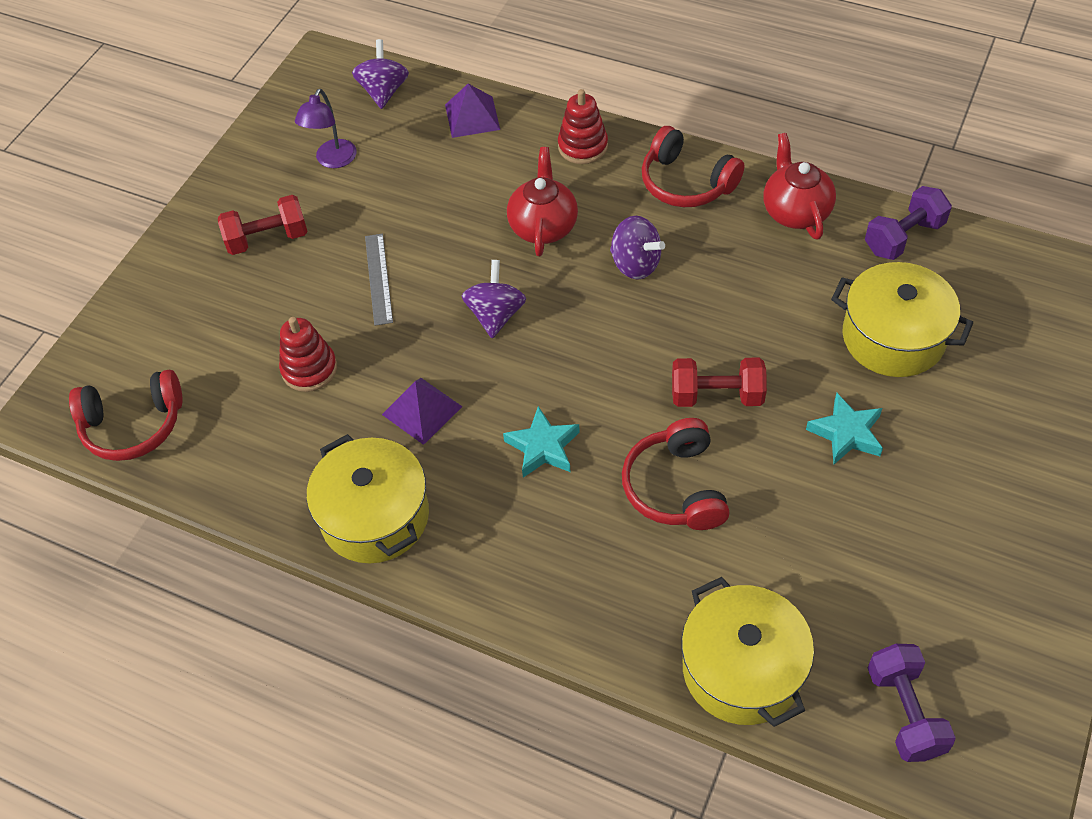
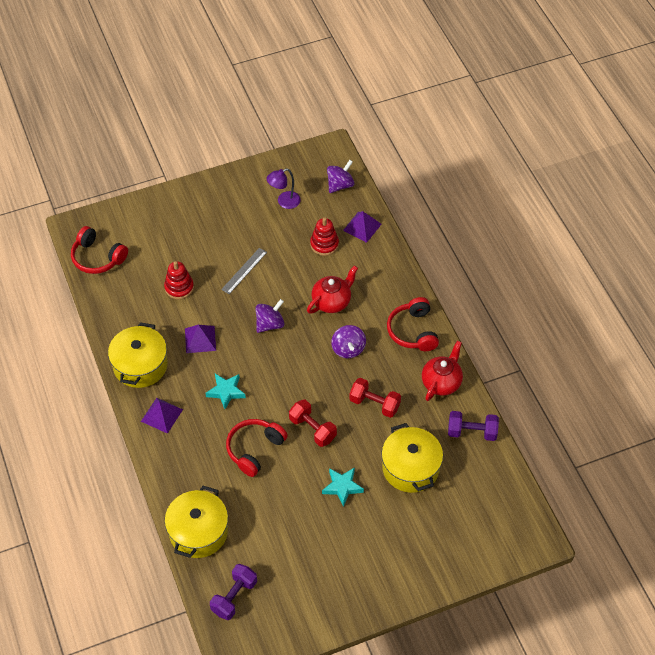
camera: 40 degrees right, 0 degrees up
red dumbbell [218,195,308,255] -> red dumbbell moved to [349,378,401,418]
red stacking toy [558,89,608,164] -> red stacking toy moved to [310,218,339,256]
none -> purple pyramid [141,398,183,434]

